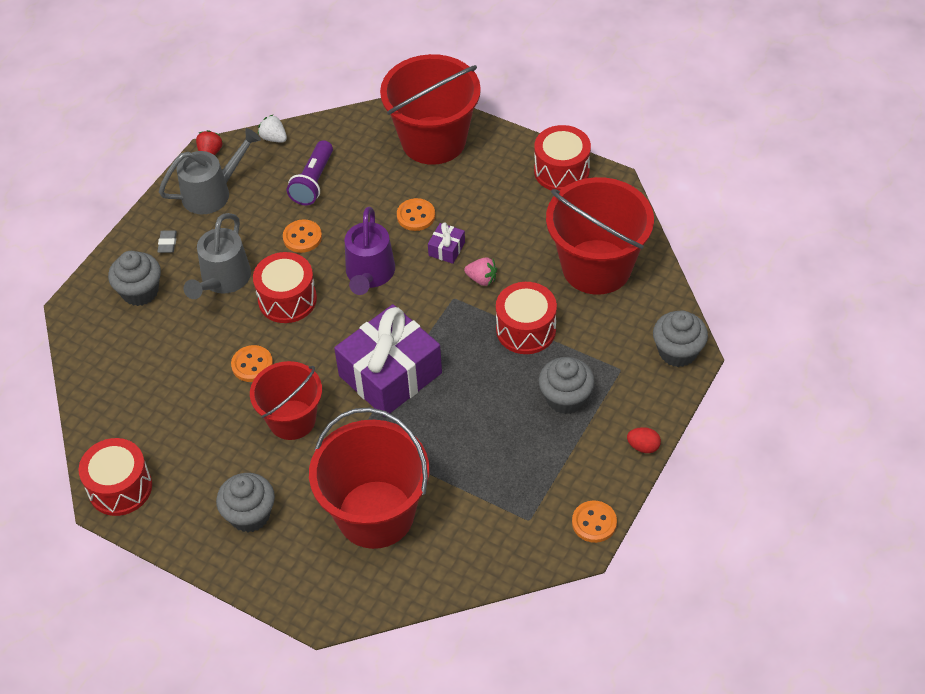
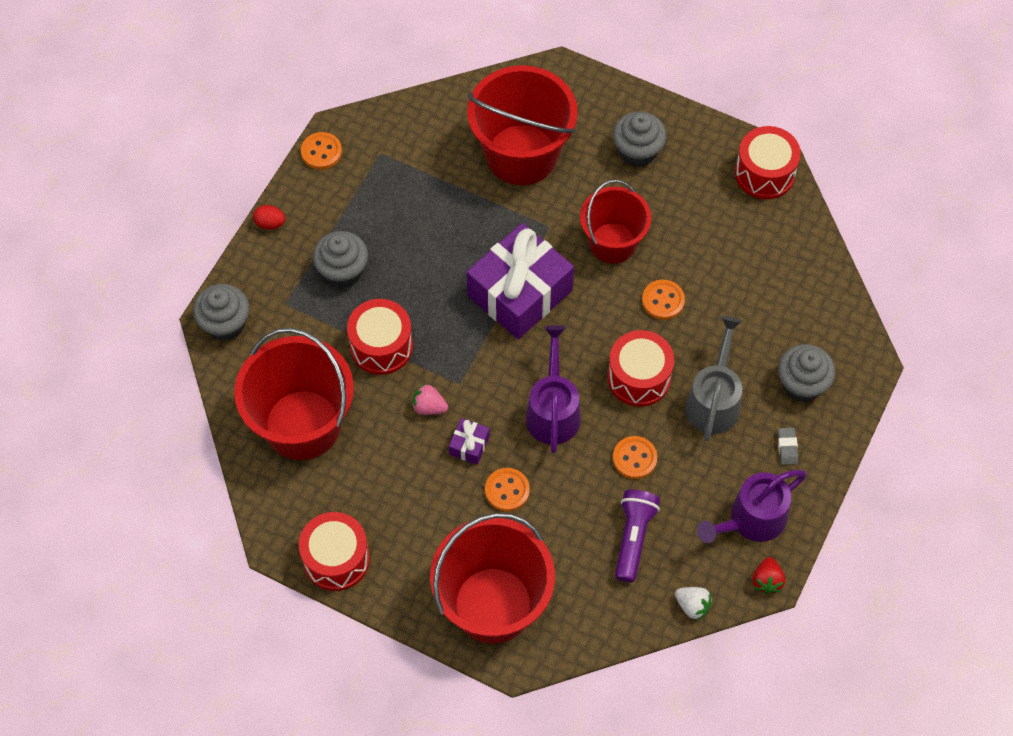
camera: 175 degrees right, 10 degrees up
grey watering can [159,128,261,214] -> purple watering can [697,470,807,543]

